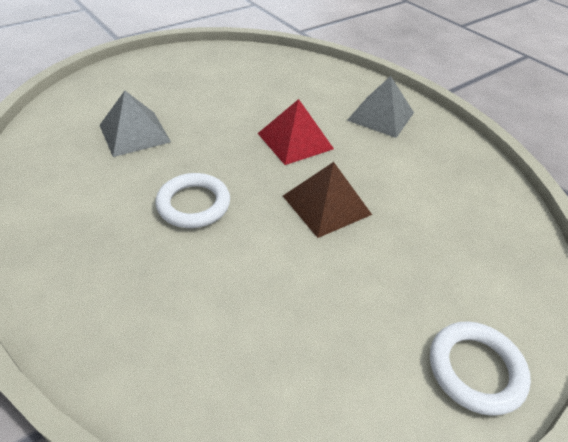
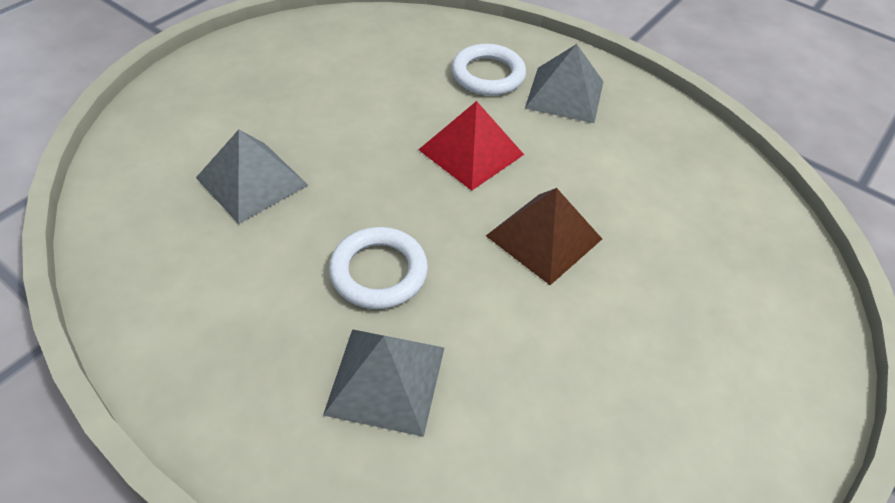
camera: 15 degrees left, 5 degrees up
white ring [430,321,531,416] -> white ring moved to [452,44,526,96]
none -> grey pyramid [323,329,444,437]

